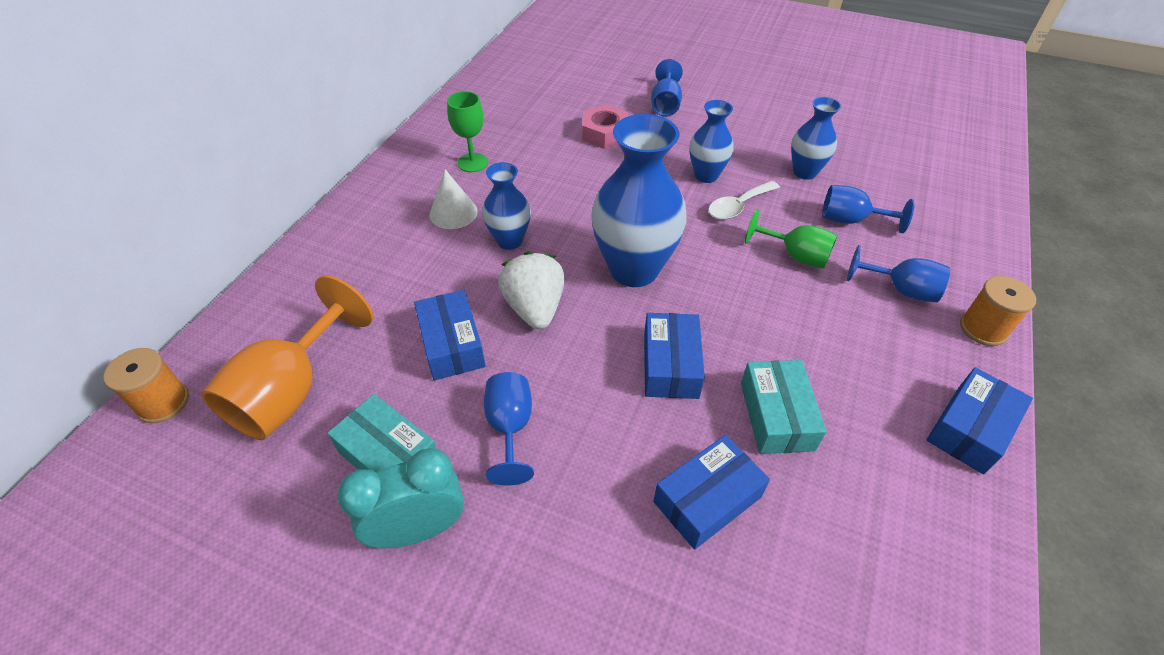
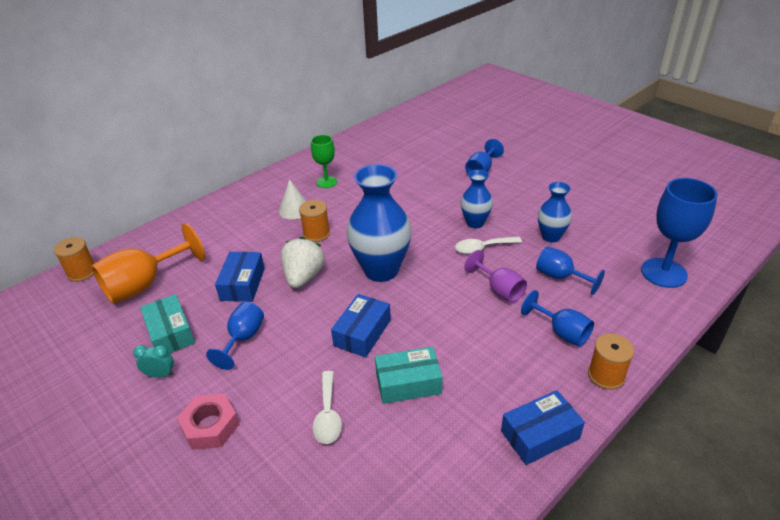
camera: 25 degrees right, 10 degrees down
turquoise clock [337,448,464,549] -> turquoise clock [133,345,174,378], size x0.54
blue vase [482,162,531,250] -> orange spool [299,200,330,242]
pink nut [582,105,628,149] -> pink nut moved to [177,394,239,450]
blue box [653,435,770,550] -> white spoon [312,371,342,444]
turquoise box [741,360,827,454] -> turquoise box turned 60 degrees clockwise [375,347,443,404]
green goblet [744,210,838,269] -> purple goblet [464,250,527,303]
none -> blue goblet [641,178,718,288]

